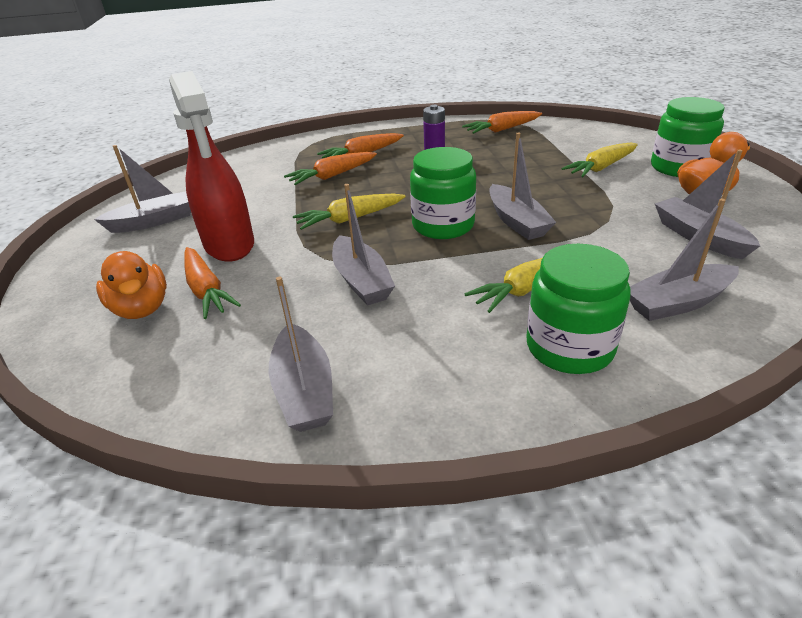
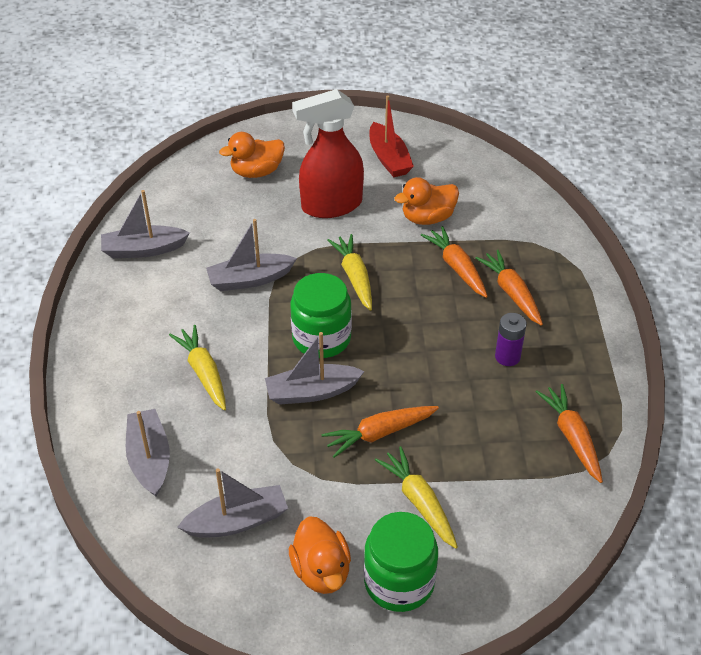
camera: 95 degrees right, 10 degrees up
grey boat [94,145,191,233] -> red boat [369,95,414,177]
orange carrot [184,247,241,319] -> orange carrot moved to [322,406,439,458]
green jar [526,244,631,374] -> none
none -> orange duck [394,177,459,225]

